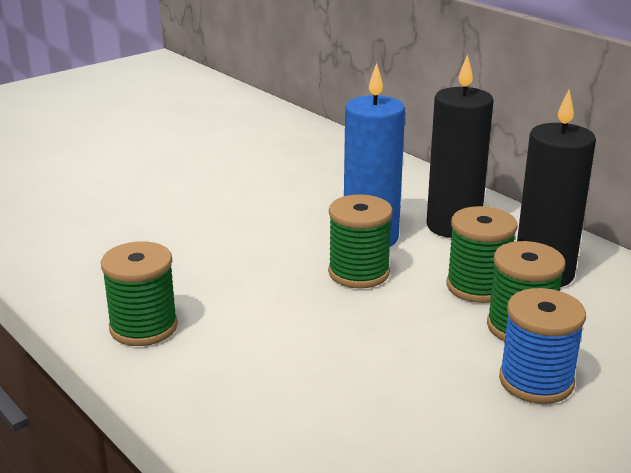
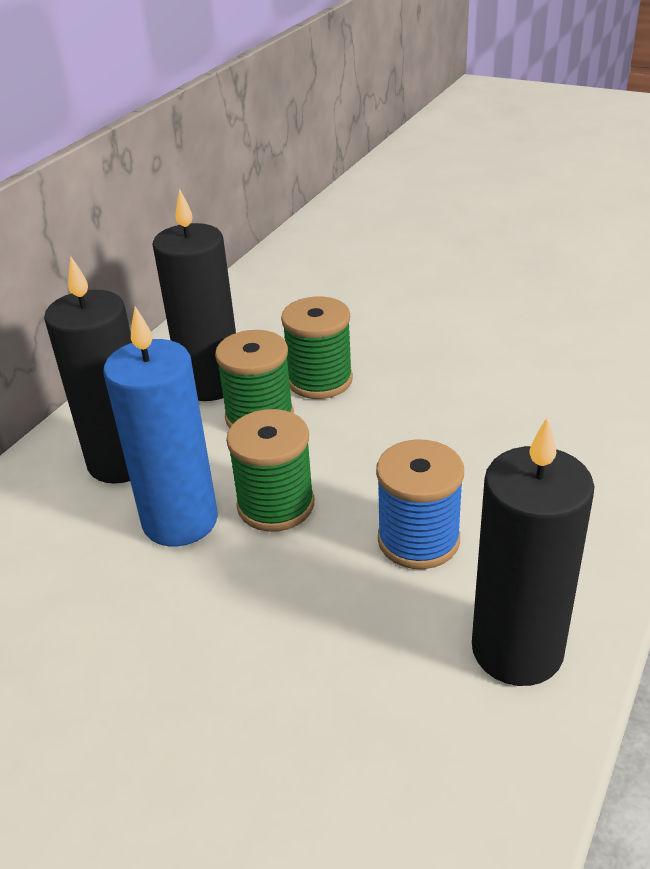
camera: 110 degrees left, 10 degrees up
green spool [101,241,178,346] -> black candle [472,416,594,686]
blue spool [499,288,586,404] -> blue spool moved to [376,440,464,569]

